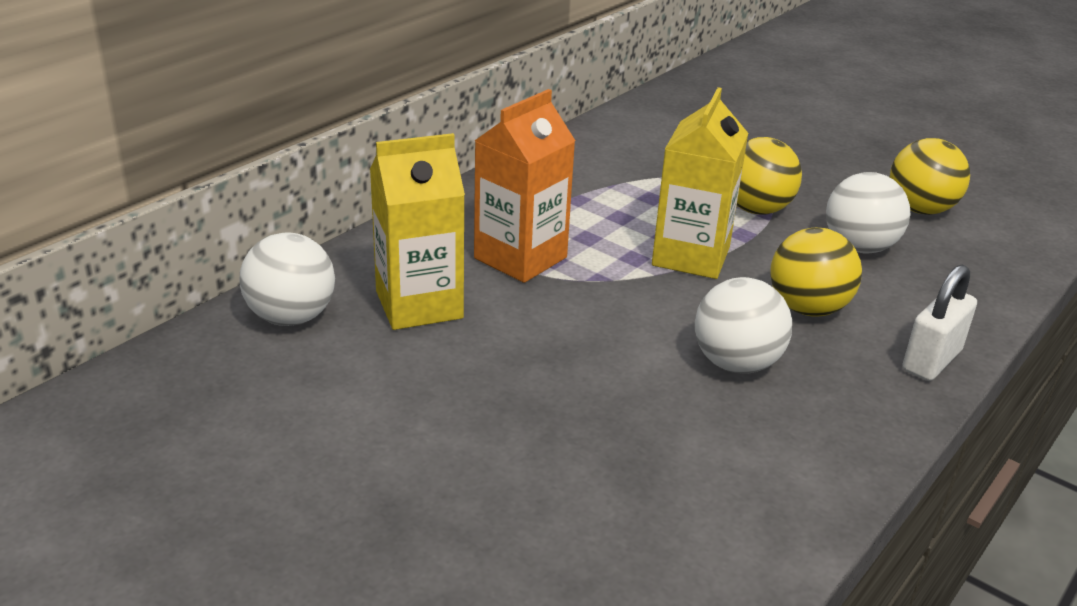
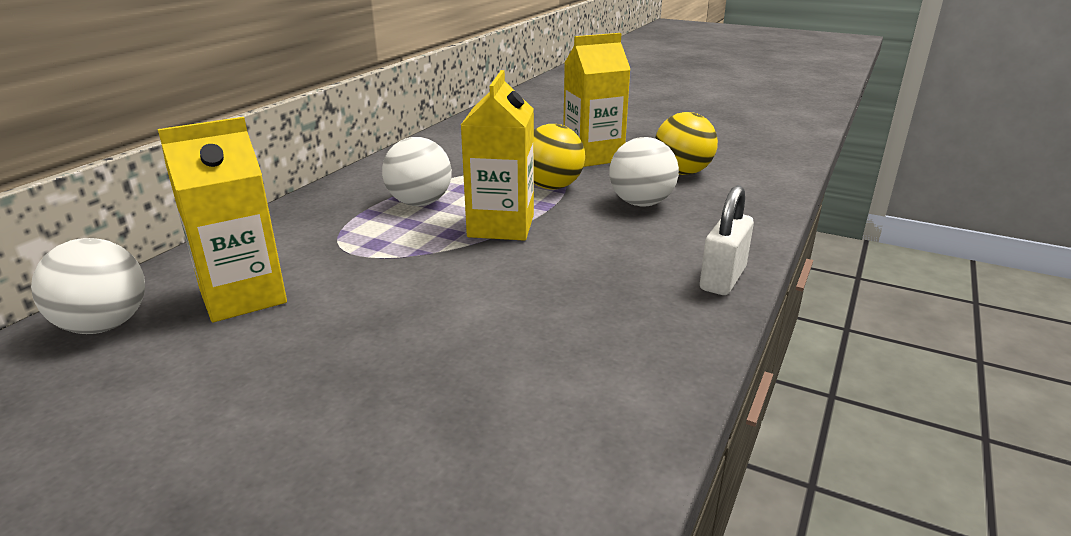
camera: 10 degrees left, 5 degrees down
orange carton [474,89,575,283] -> none
white ball [695,277,792,374] -> white ball moved to [382,137,452,206]
yellow ball [770,228,862,317] -> none
none -> yellow carton [563,33,631,167]

